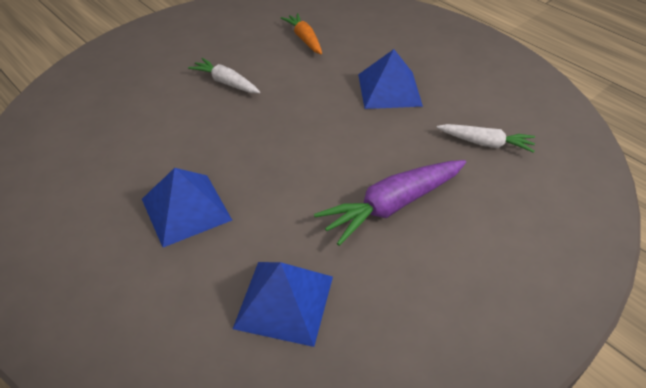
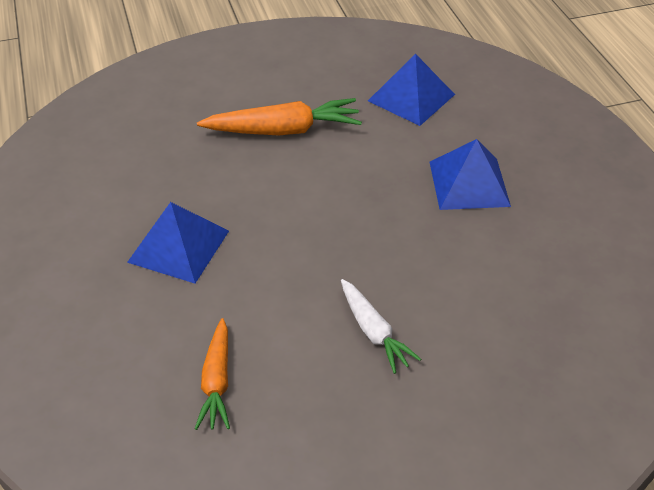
camera: 155 degrees left, 0 degrees up
purple carrot [314,160,466,246] -> orange carrot [197,98,362,135]
white carrot [437,124,535,153] -> none

